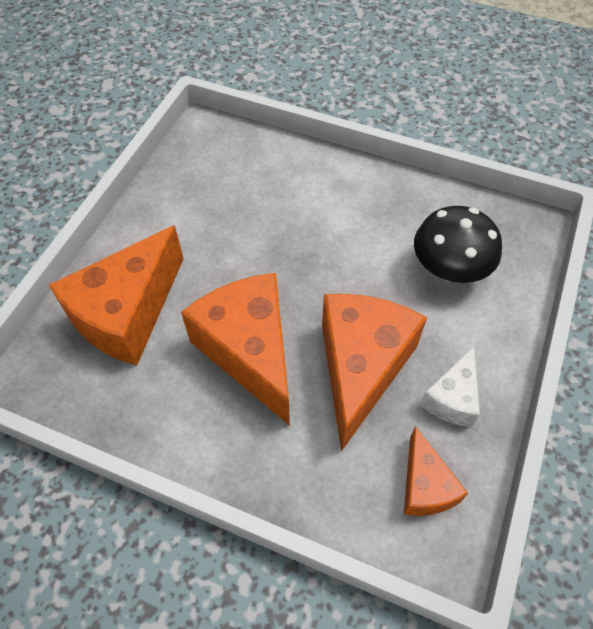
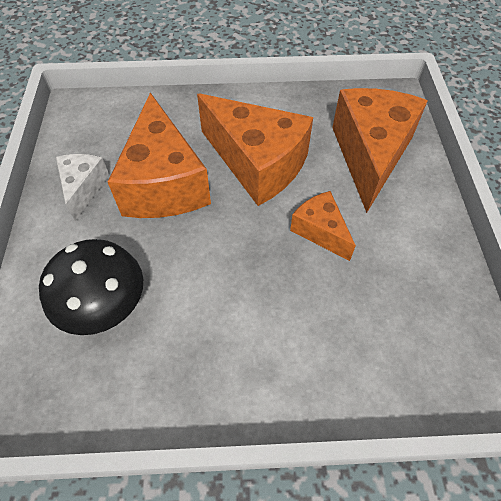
camera: 155 degrees right, 0 degrees up
orange cheese [404,426,468,516] -> orange cheese moved to [290,191,356,261]

